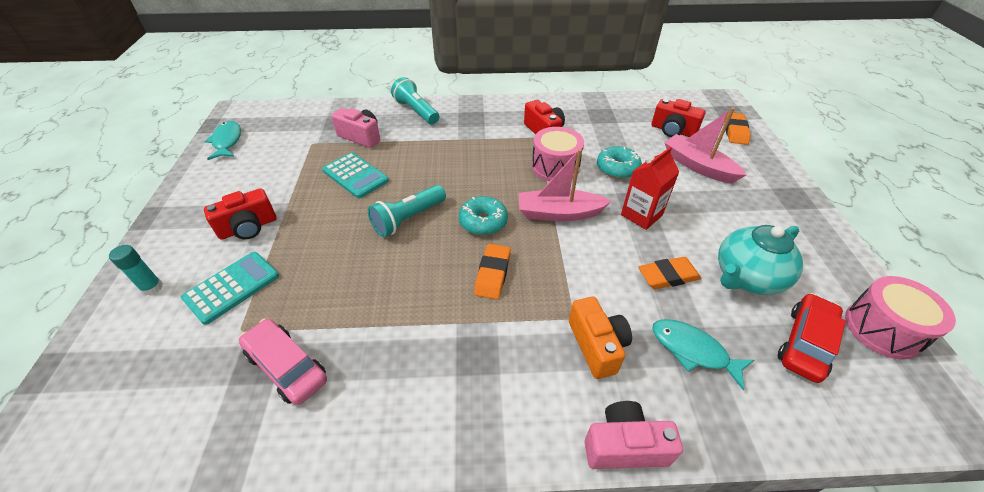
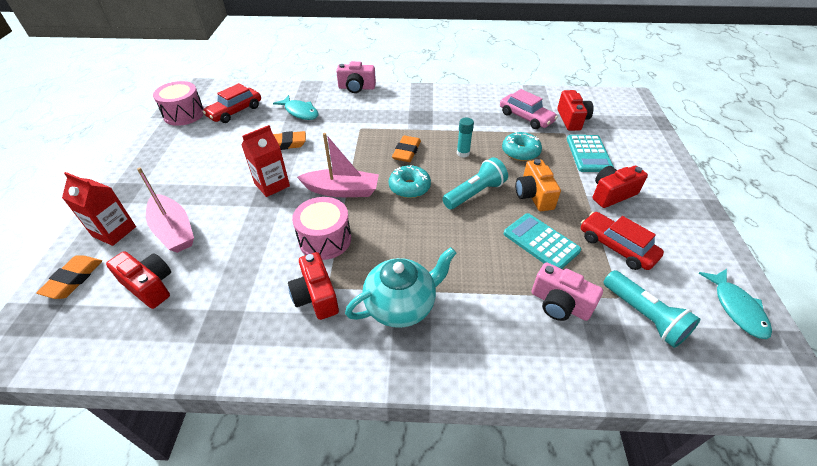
camera: 175 degrees left, 0 degrees up
turquoise glue stick [109,245,163,295] -> turquoise glue stick moved to [457,118,474,158]
turquoise calculator [181,252,279,325] -> turquoise calculator turned 45 degrees counterclockwise [567,135,614,172]
turquoise flashlight [391,77,439,124] -> turquoise flashlight moved to [604,270,700,348]
orange camera [569,297,632,379] -> orange camera moved to [516,159,561,211]
turquoise donut [597,146,642,179] -> turquoise donut moved to [502,132,542,161]
turquoise teapot [718,225,803,295] -> turquoise teapot moved to [345,247,456,328]
none -> red carton [62,172,136,246]
none -> red camera [557,90,594,131]
none -> red car [581,212,664,270]

